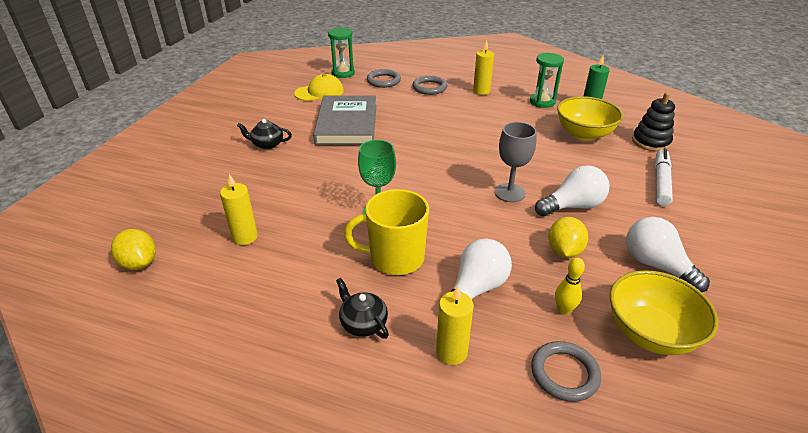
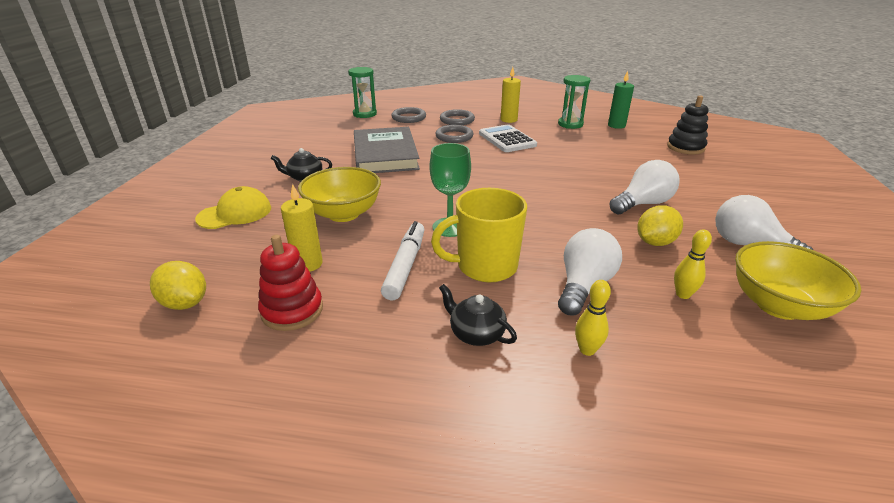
camera: 10 degrees left, 5 degrees down
yellow cap [294,74,344,101] -> yellow cap moved to [195,186,271,229]
yellow candle [436,286,474,365] -> yellow bowling pin [575,280,611,356]
grey goblet [494,122,537,202] -> none
grey ring [531,341,601,402] -> grey ring moved to [435,125,473,143]
yellow lemon [548,217,588,258] -> yellow lemon turned 45 degrees clockwise [637,205,683,246]
yellow bowl [557,96,623,141] -> yellow bowl moved to [298,167,381,222]
white marker [655,148,673,206] -> white marker moved to [381,221,425,300]
none -> red stacking toy [258,235,323,331]
none -> white calculator [479,124,537,152]

